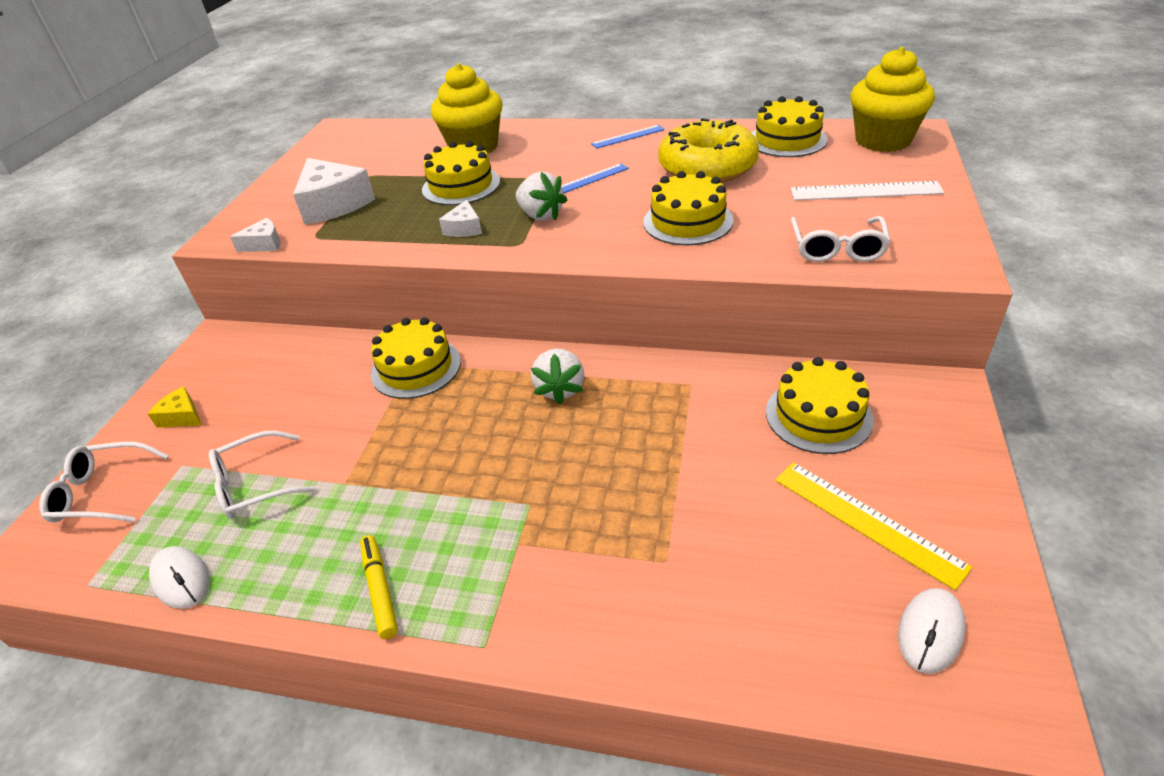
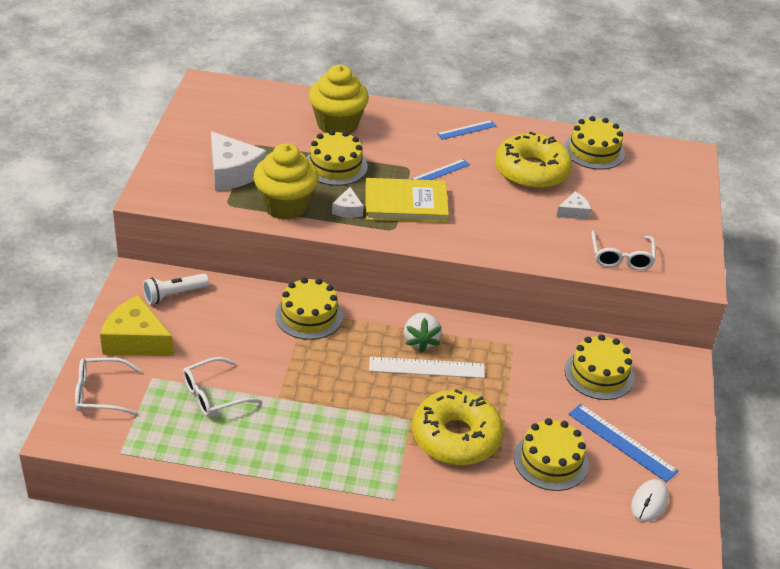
camera: 10 degrees left, 0 degrees up
yellow cheese [148,386,202,428] -> yellow cheese [100,295,174,356], size x1.98
white mouse [149,546,210,609] -> none
white cheese [230,218,281,252] -> white cheese moved to [556,192,591,219]
yellow marker [360,535,398,639] -> none
white strawberry [516,172,567,221] -> yellow book [365,178,449,223]
yellow cake [643,171,734,245] -> yellow cake moved to [514,418,589,491]
yellow ruler [775,462,973,590] -> blue ruler [568,404,679,482]
white ruler [791,181,945,200] -> white ruler moved to [369,357,485,378]
yellow cupcake [850,47,935,152] -> yellow cupcake moved to [253,143,319,220]
none -> white flashlight [143,273,209,304]
none -> yellow donut [412,389,504,466]

